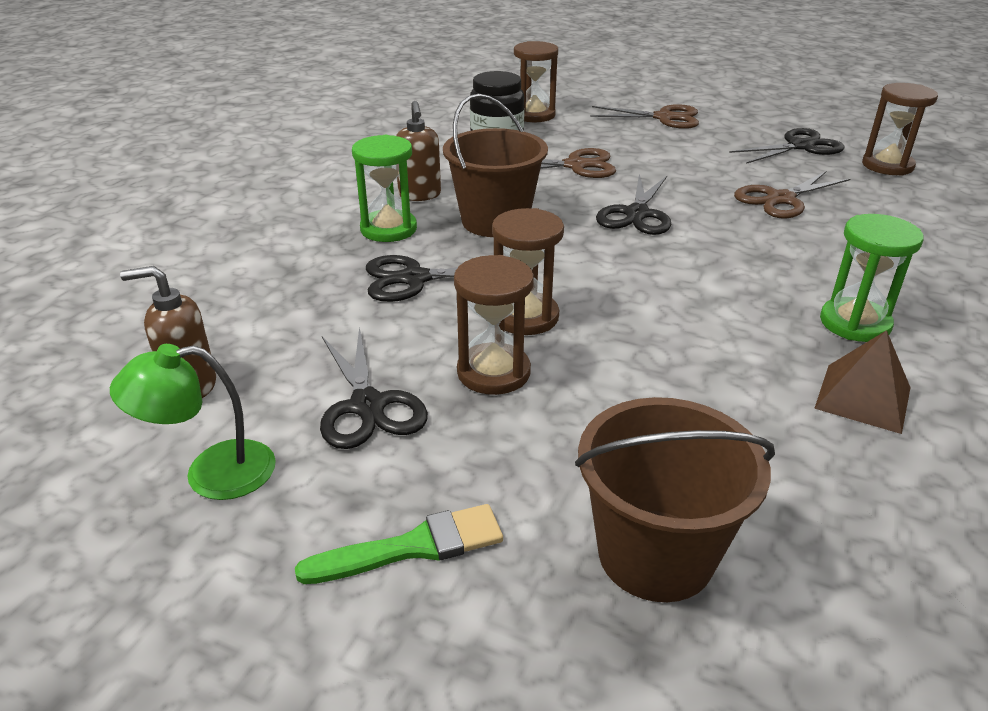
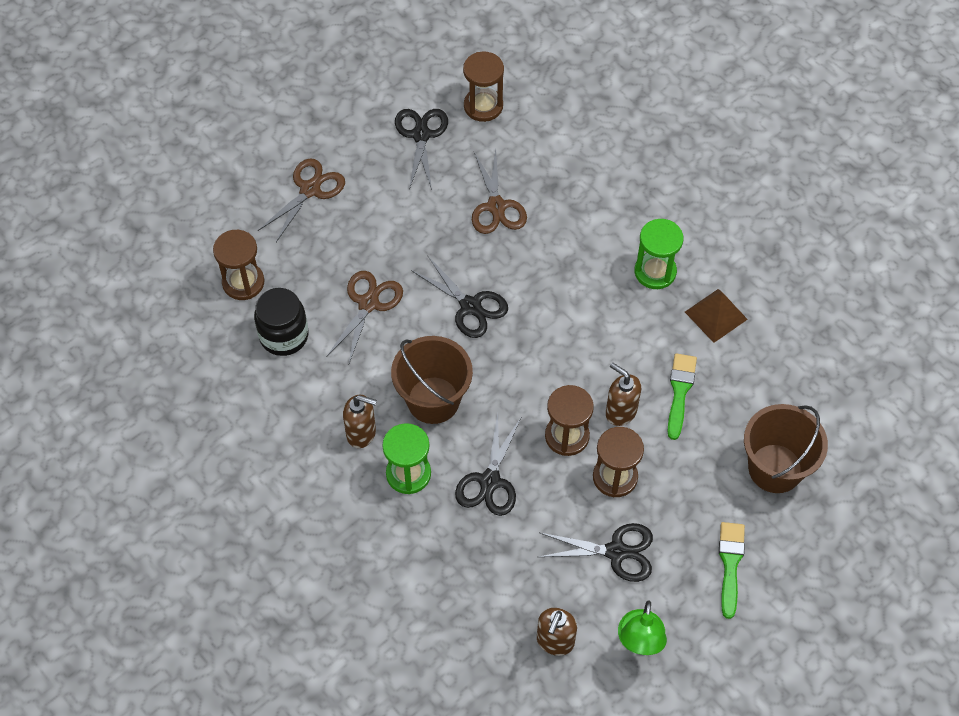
camera: 65 degrees left, 25 degrees up
none -> brown soap dispenser [606,362,641,426]
none -> green brush [668,353,697,440]

